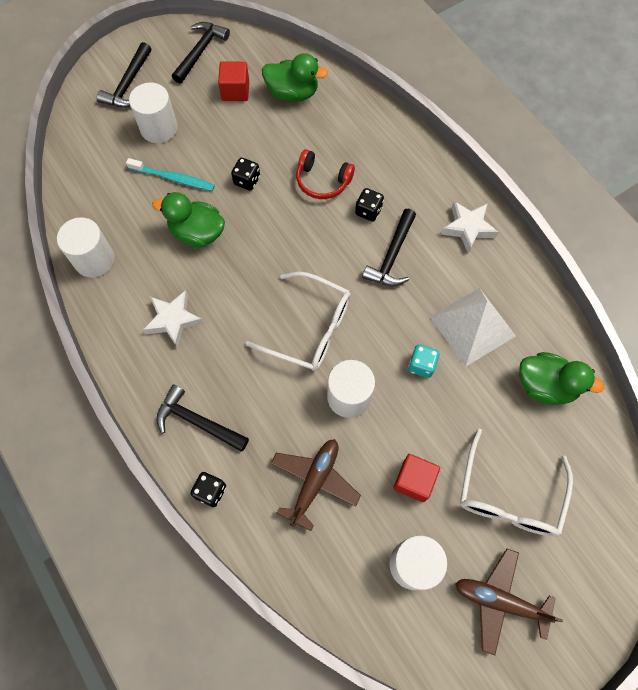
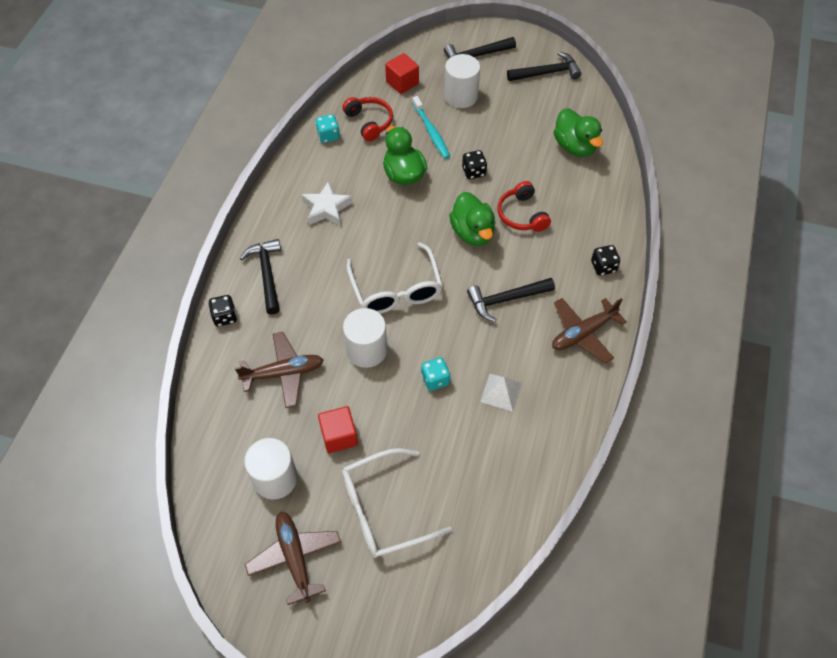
camera: 50 degrees right, 10 degrees down
white cylinder [57,217,114,277] -> turquoise dice [315,114,340,143]
red cube [218,61,249,101] -> red cube moved to [385,53,419,94]
black dice [355,188,384,222] -> black dice moved to [591,245,620,276]
white pyramid [430,288,516,367] -> white pyramid [480,374,522,412], size x0.54
white star [441,201,499,254] -> brown plane [552,298,627,363]
green duck [519,352,604,405] -> green duck moved to [449,192,496,246]
none -> red headphones [342,97,393,142]

